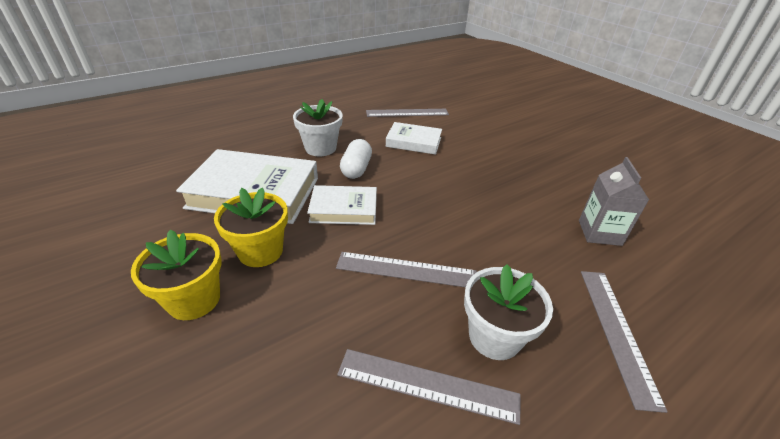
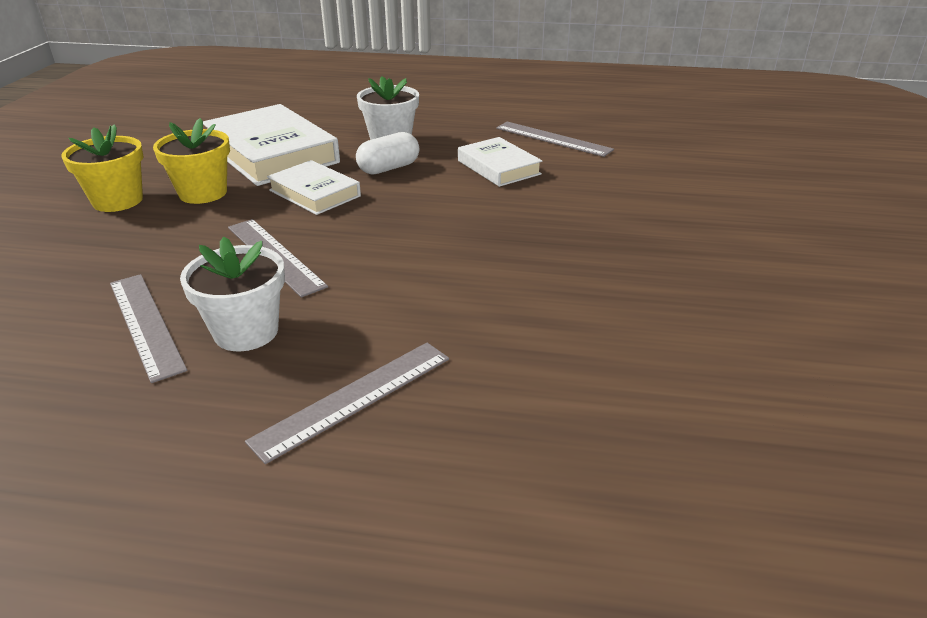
camera: 45 degrees right, 5 degrees down
grey carton [579,157,649,246] -> none

